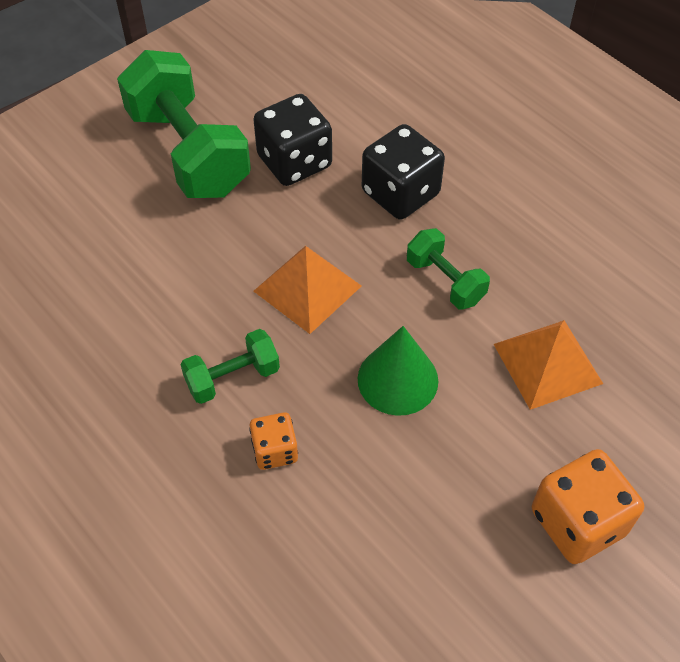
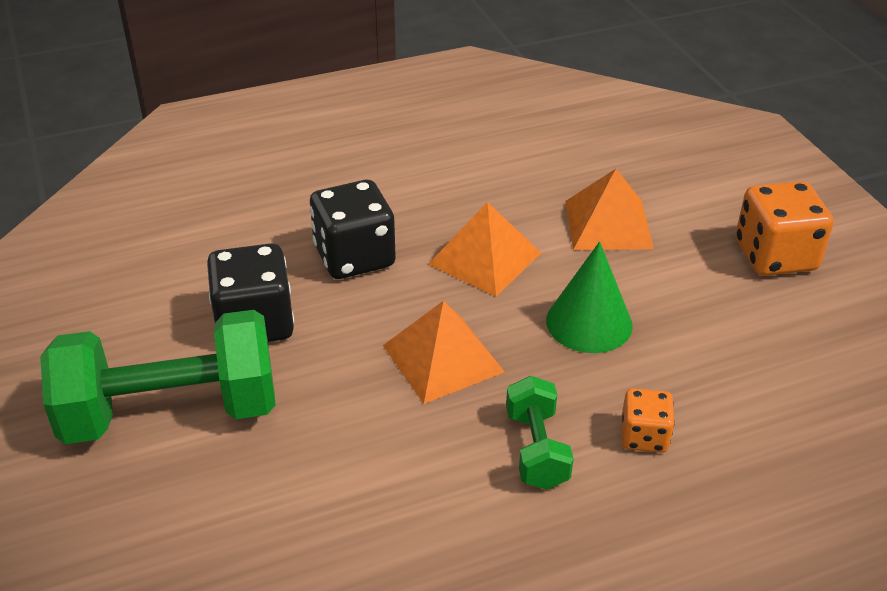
camera: 70 degrees left, 15 degrees down
green dumbbell [407,228,490,309] -> orange pyramid [429,202,541,296]

